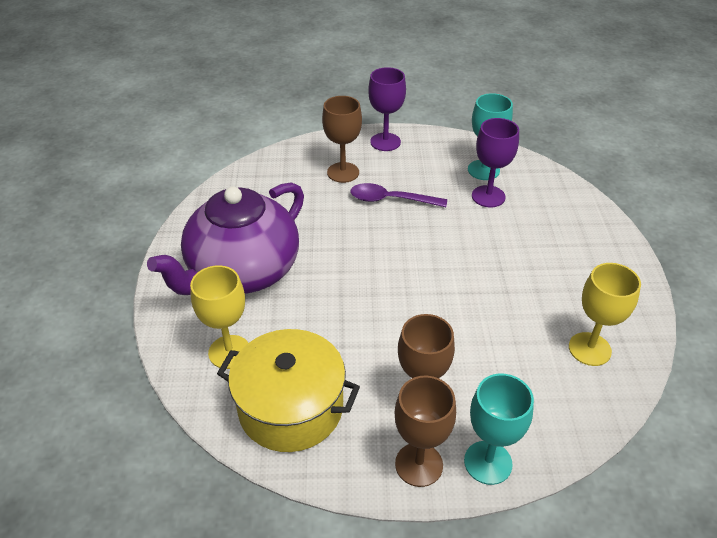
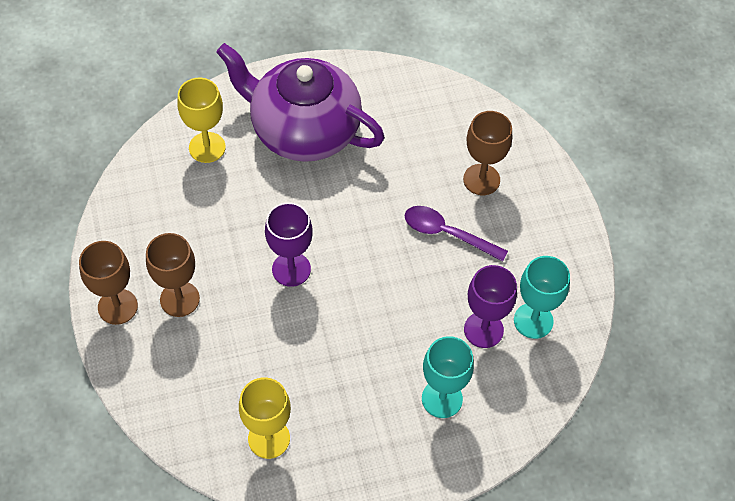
camera: 75 degrees right, 15 degrees up
yellow pot [217,329,360,452] -> none
purple spoon [350,183,447,207] -> purple spoon turned 60 degrees counterclockwise [405,206,508,262]
purple goblet [368,67,406,151] -> purple goblet moved to [265,203,313,287]
turquoise goblet [464,374,534,485] -> turquoise goblet moved to [422,336,474,418]

